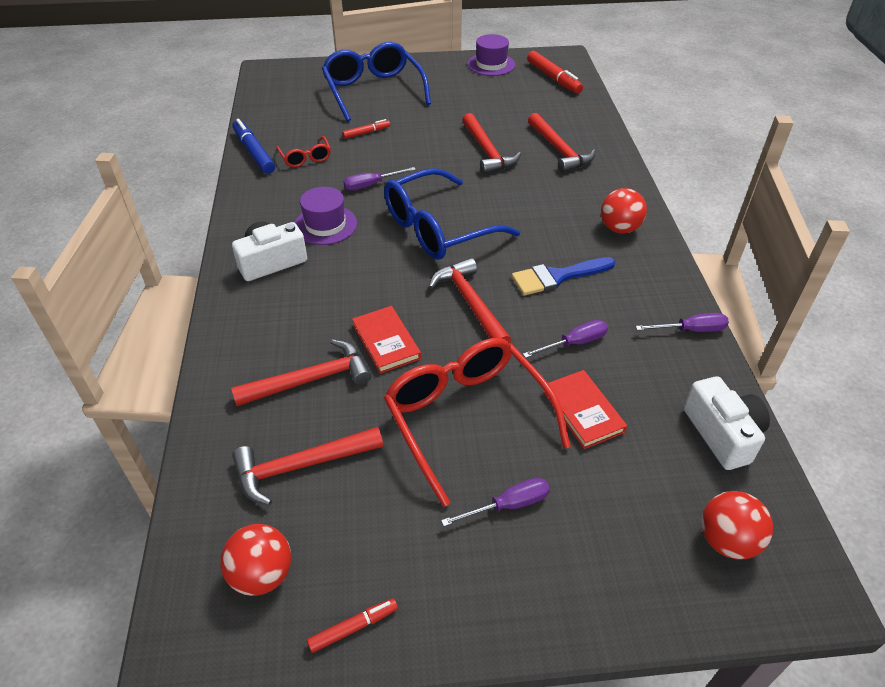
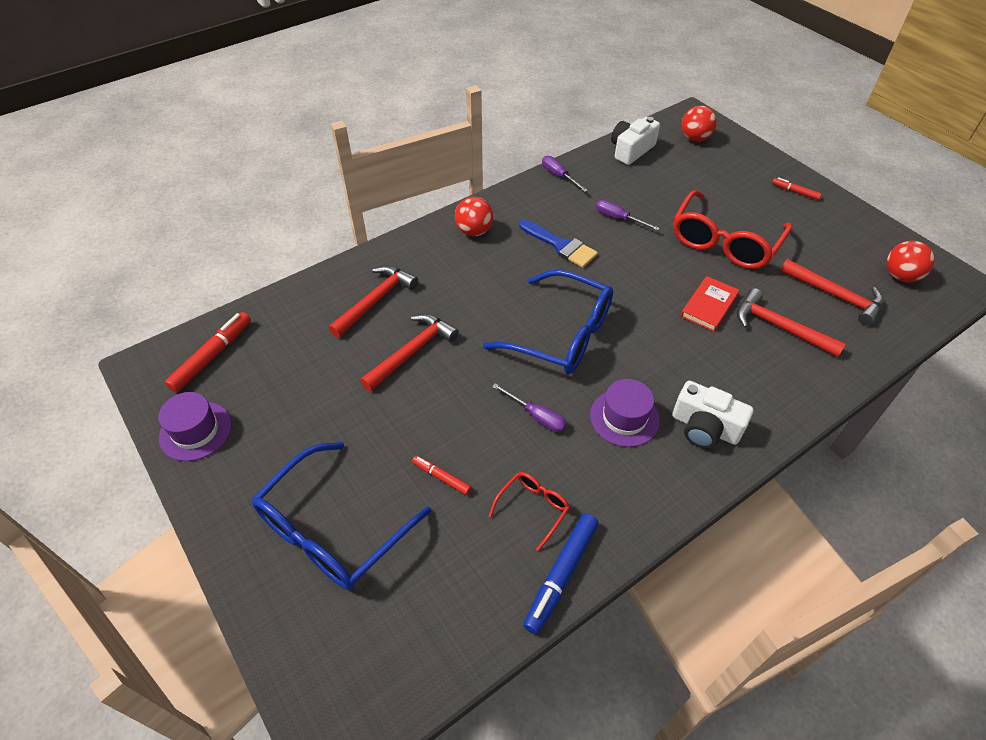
camera: 120 degrees left, 5 degrees up
red marker [307,598,398,653] -> red marker moved to [772,177,822,200]
red hammer [429,258,511,343] -> none
purple screwdriver [441,478,550,526] -> none
red book [543,370,627,449] -> none

